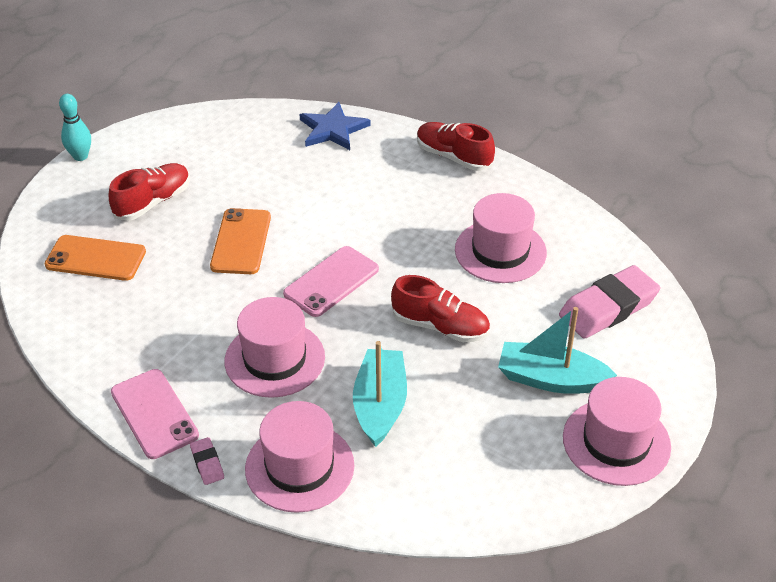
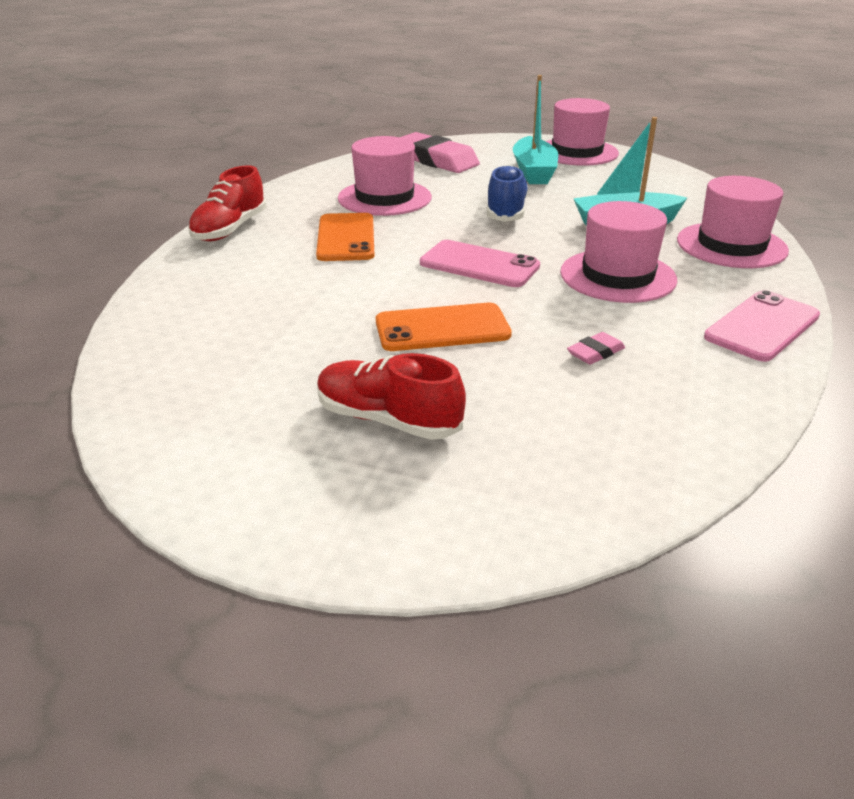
camera: 105 degrees left, 10 degrees down
orange phone [44,235,146,281] -> orange phone moved to [316,213,375,261]
turquoise bowling pin [59,94,91,161] -> none
pink eraser [190,437,224,485] -> pink eraser moved to [567,332,625,365]
blue star [299,102,371,150] -> none
red shoe [391,275,490,342] -> blue shoe [487,164,529,222]

